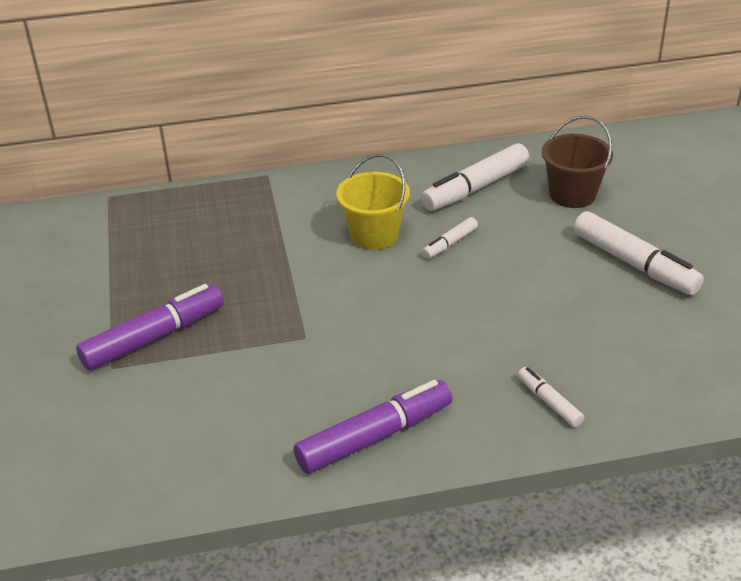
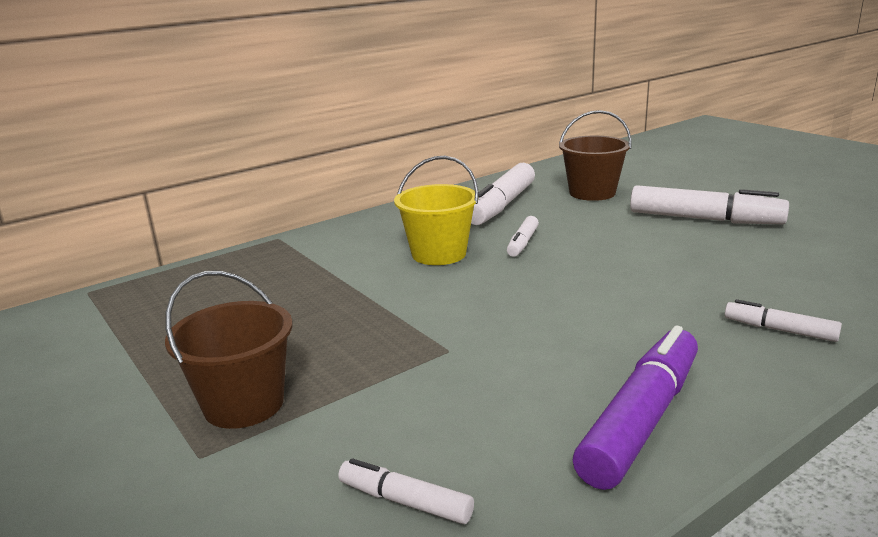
camera: 25 degrees left, 15 degrees down
purple marker [76,284,224,371] -> brown bucket [165,270,293,429]
none -> white marker [338,458,474,524]

